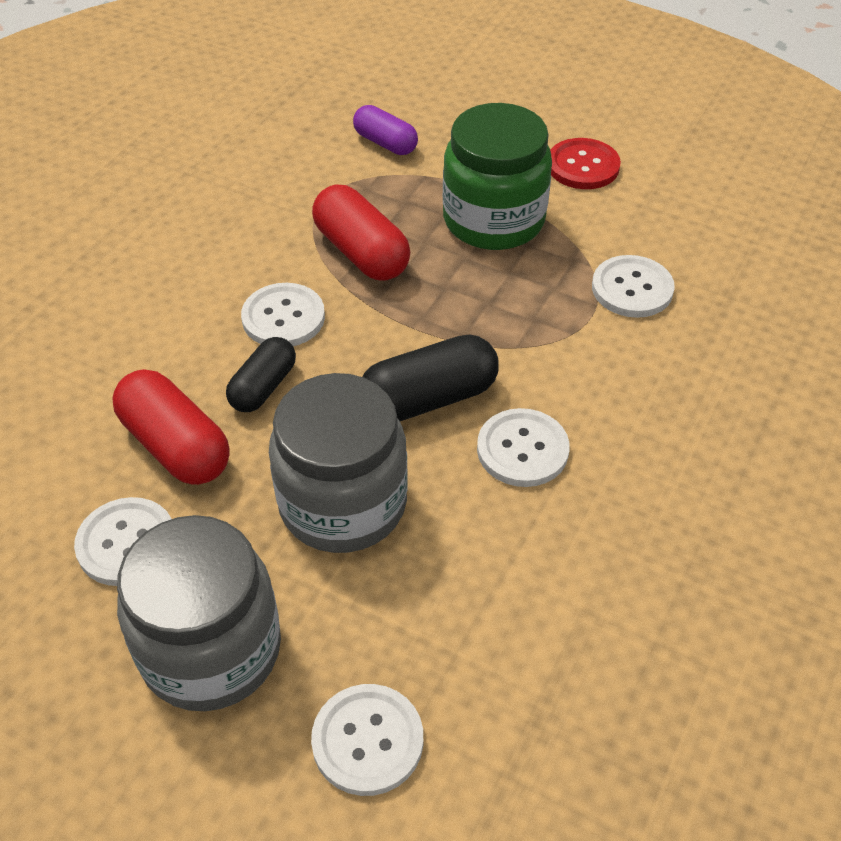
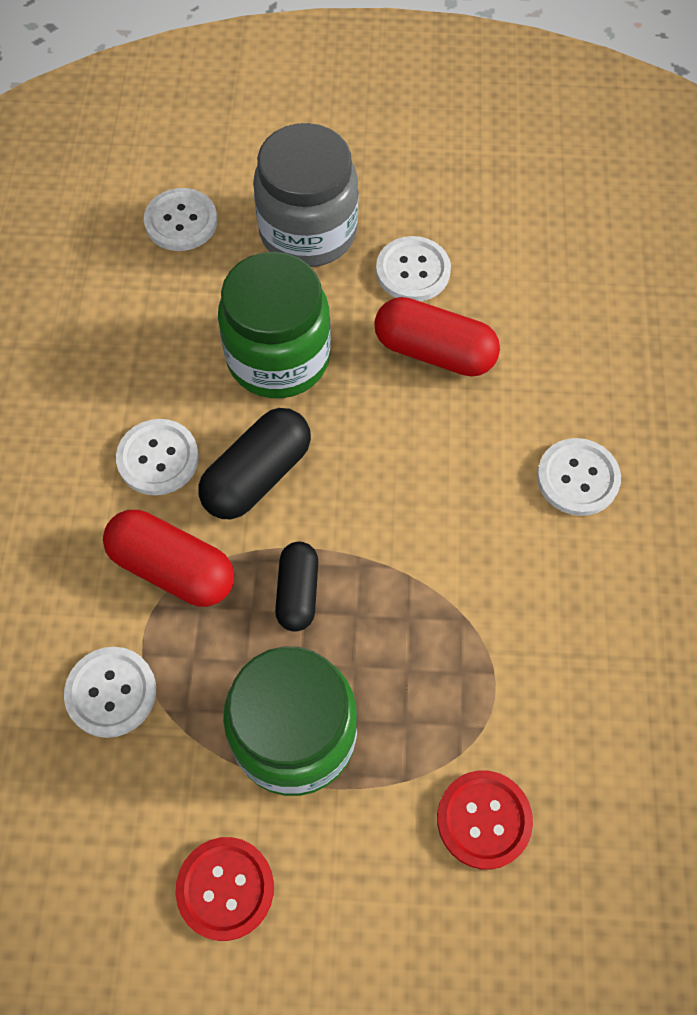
camera: 155 degrees right, 15 degrees up
black capsule [226,337,296,412] -> black capsule moved to [275,542,318,632]
white button [241,283,325,346] -> white button moved to [537,438,621,516]
grey jar [269,373,408,553] -> green jar [218,252,331,398]
red capsule [312,185,410,281] -> red capsule moved to [103,510,234,607]
purple capsule [353,105,418,155] -> red button [437,770,533,870]

